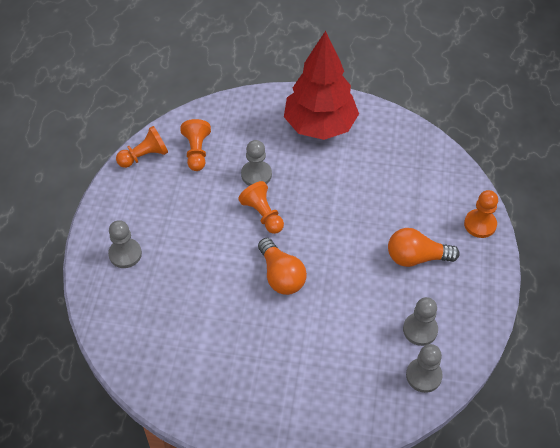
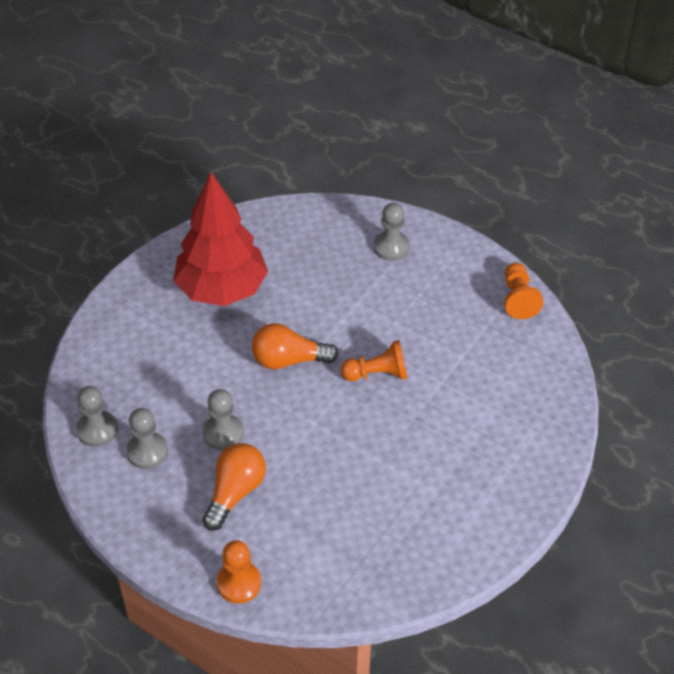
camera: 115 degrees right, 5 degrees down
orange pawn [180,119,211,171] -> none
grey pawn [241,140,272,186] -> grey pawn moved to [203,389,244,450]
red tree [284,31,359,140] -> red tree moved to [173,172,268,306]

